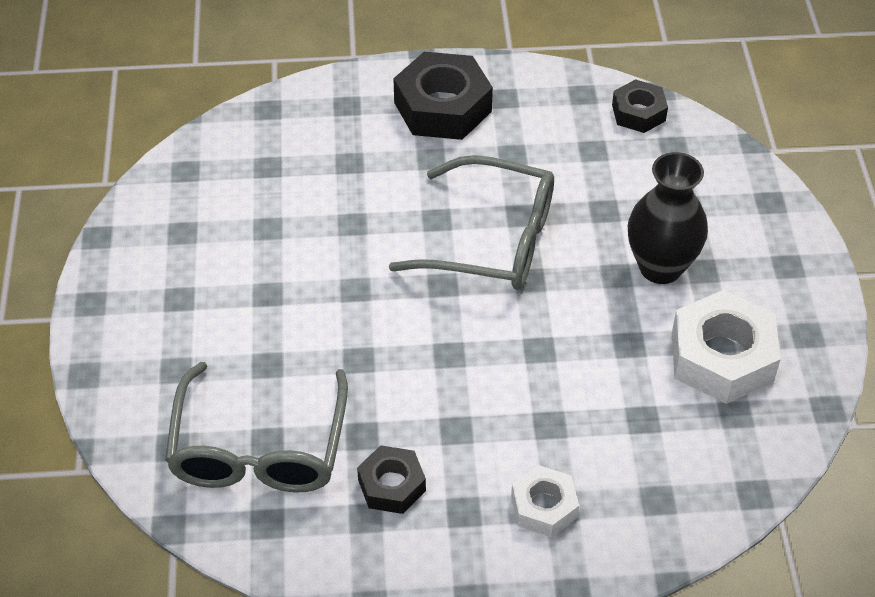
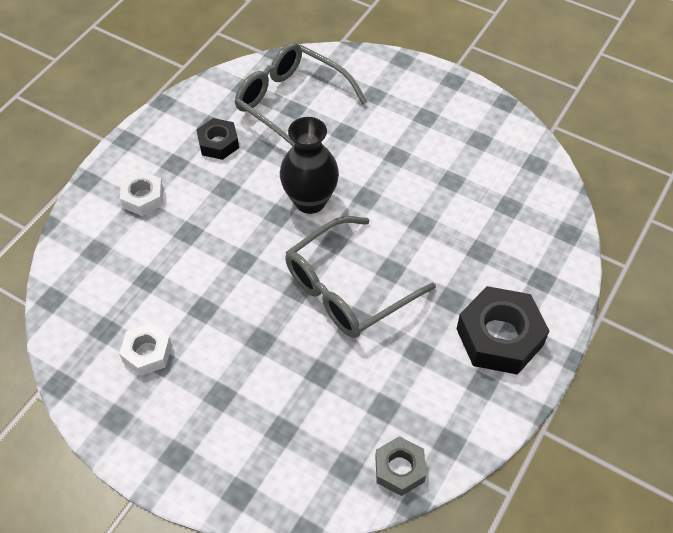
camera: 125 degrees right, 5 degrees up
black nut [612,79,668,133] -> grey nut [375,436,426,496]
black vase [628,152,708,284] -> black vase moved to [280,117,339,214]
white nut [672,290,781,404] -> white nut [119,323,172,376], size x0.58

